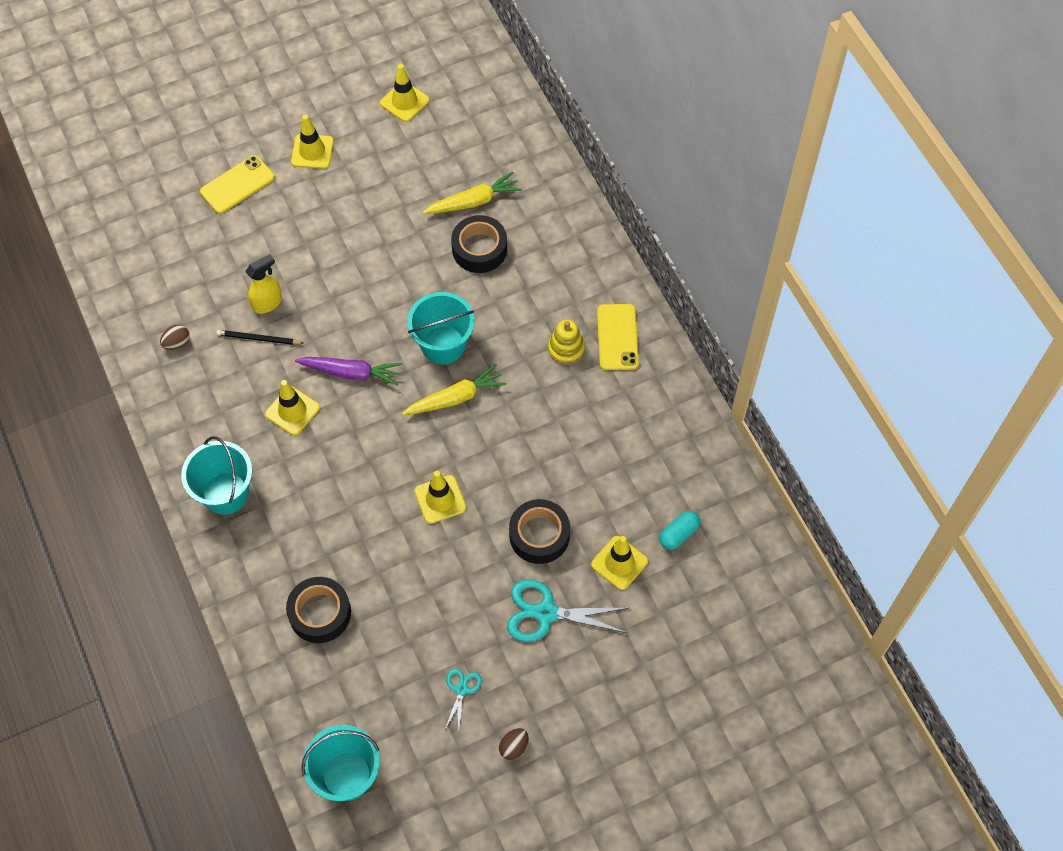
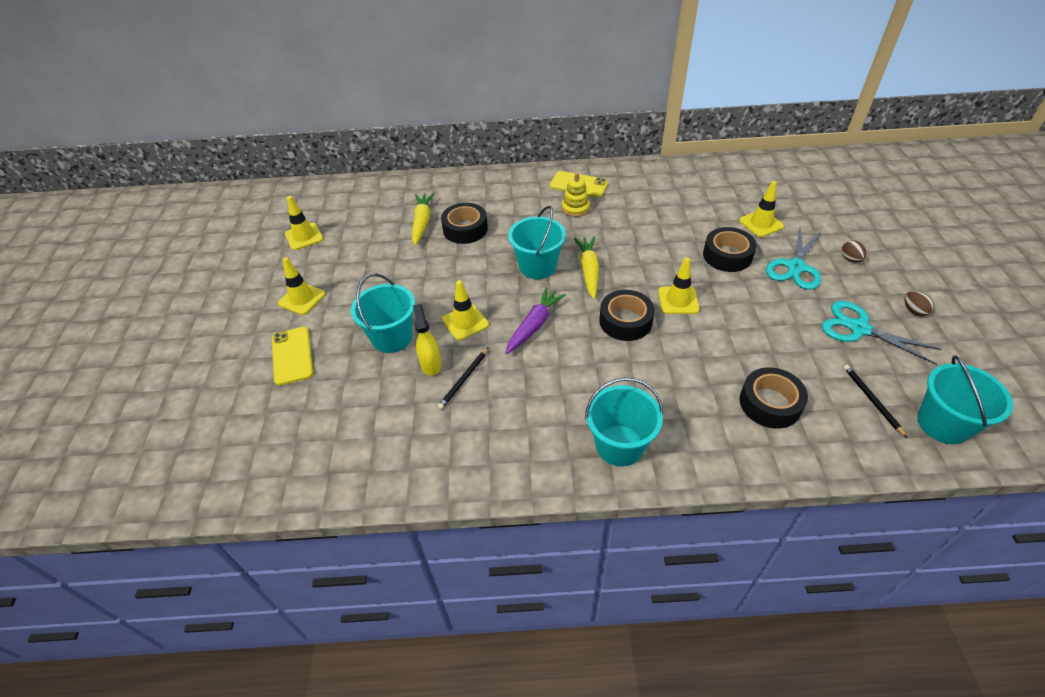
camera: 65 degrees left, 15 degrees down
brown egg [160,325,190,350] -> brown egg moved to [841,240,867,263]
yellow traffic cone [265,380,320,436] -> yellow traffic cone moved to [442,280,489,340]
turquoise scissors [444,668,481,731] -> turquoise scissors [822,301,941,365], size x1.90
turquoise capsule [659,511,700,550] -> none
none -> turquoise bucket [351,273,415,353]
none -> black tape [599,290,655,341]
none -> black pencil [844,365,907,438]

